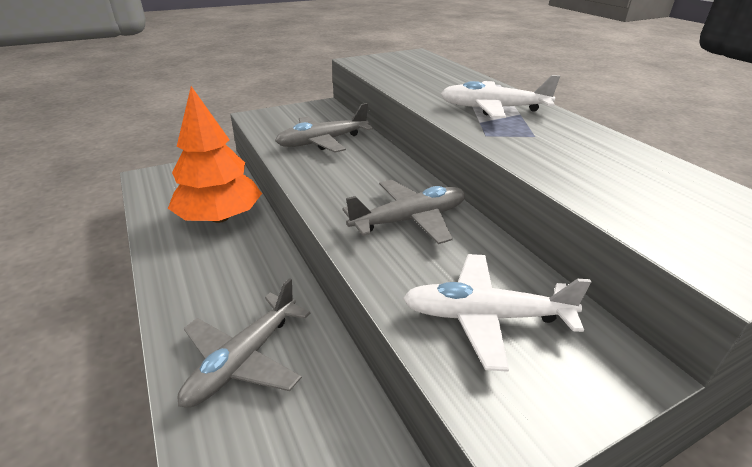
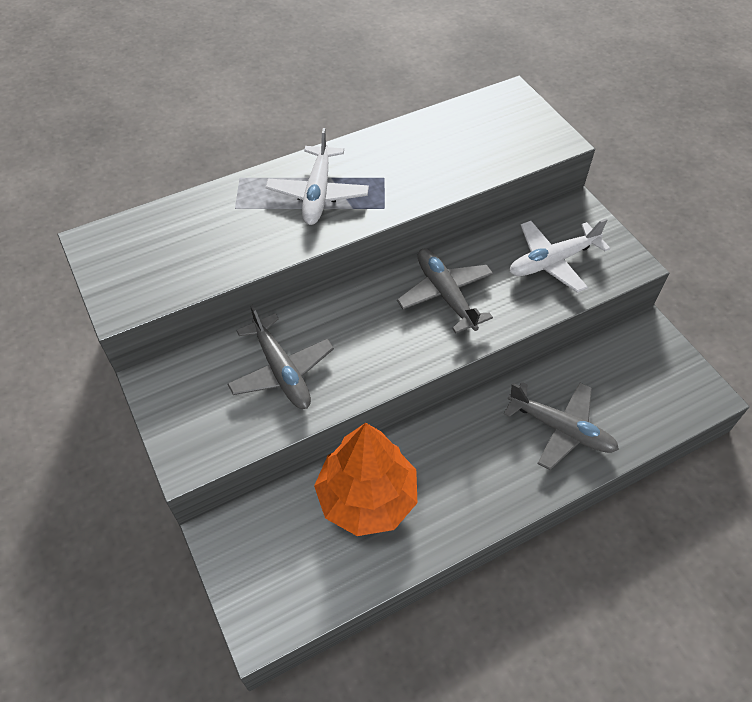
camera: 90 degrees left, 20 degrees up
white plane [403,254,591,372] -> white plane turned 60 degrees clockwise [509,219,610,293]

